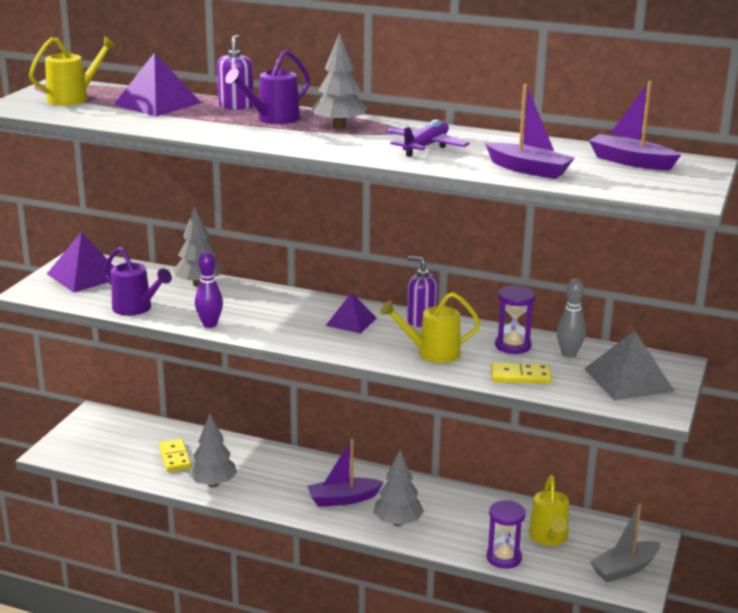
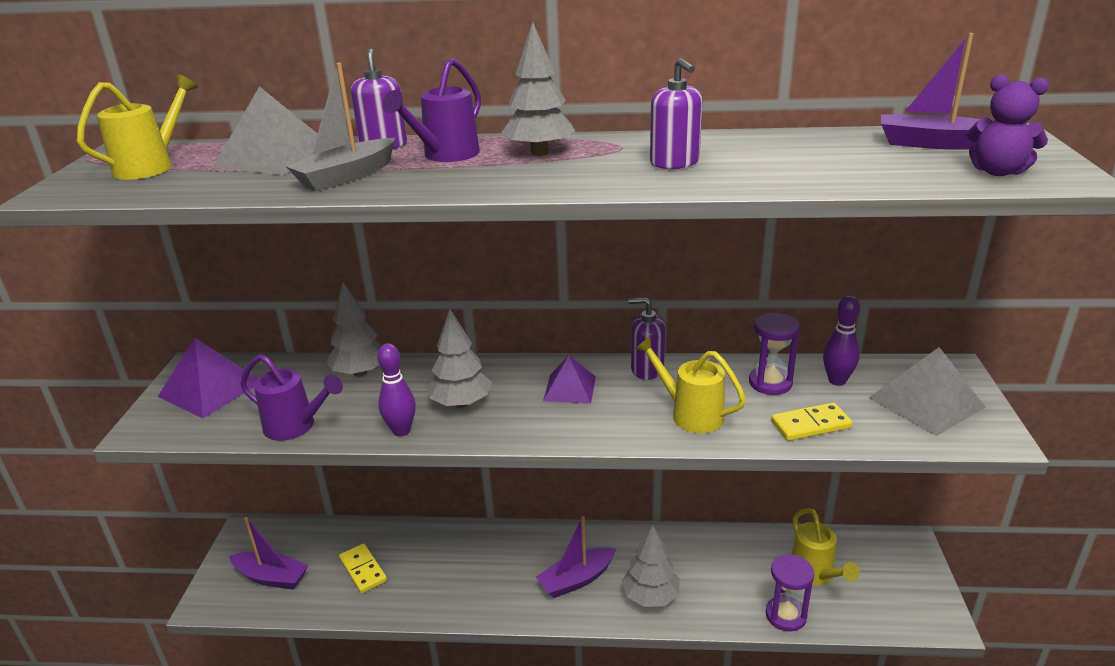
camera: 15 degrees left, 5 degrees up
purple pyramid [114,53,201,117] -> grey pyramid [213,86,321,175]
grey tree [188,413,237,487] -> grey tree moved to [427,309,492,408]
yellow watering can [380,292,480,363] -> yellow watering can turned 60 degrees clockwise [635,336,746,433]
purple plane [386,119,470,157] -> purple soap dispenser [650,58,702,169]
purple boat [485,84,574,179] -> purple boat moved to [229,517,309,590]
grey bowling pin [556,279,586,358] -> purple bowling pin [823,295,860,386]
grey boat [590,503,661,582] -> grey boat moved to [286,63,395,191]
none -> purple teddy bear [967,75,1049,176]

